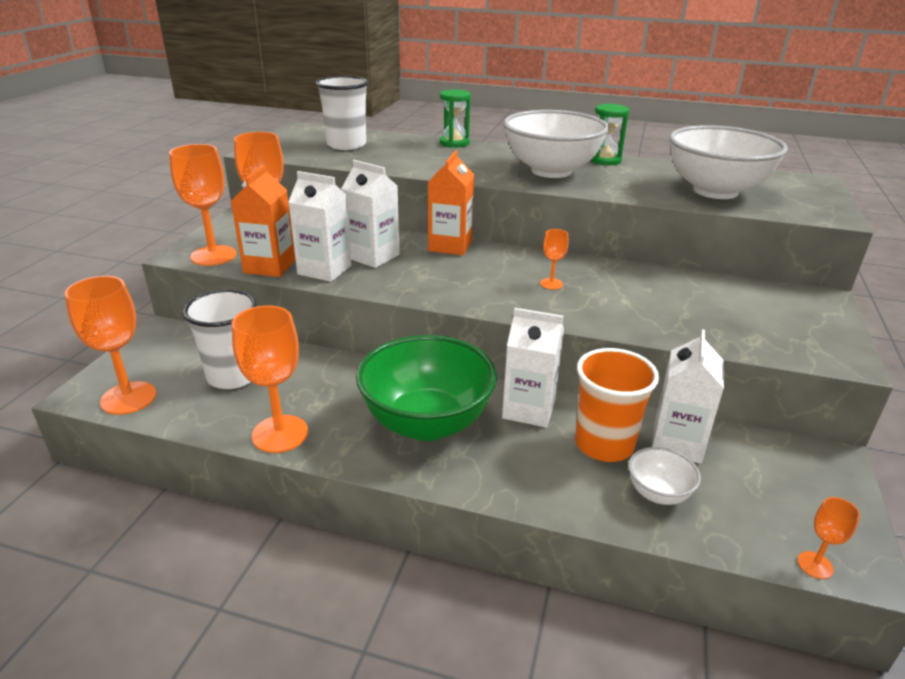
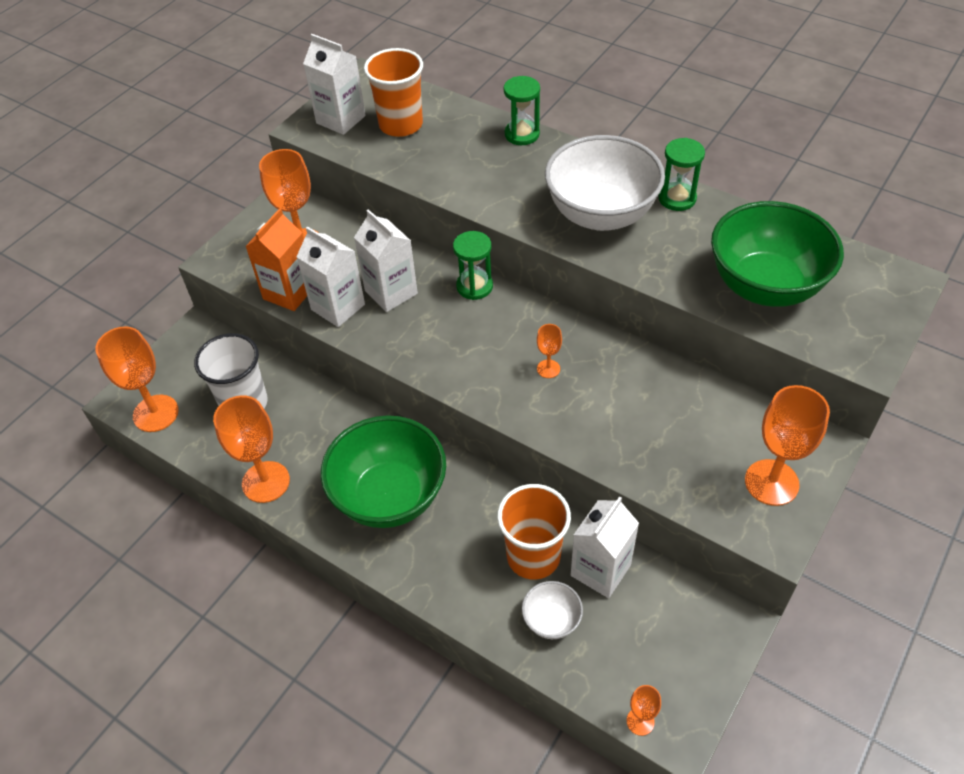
camera: 20 degrees right, 20 degrees up
orange goblet [169,144,237,266] -> orange goblet moved to [745,385,830,506]
white cup [316,76,369,150] -> orange cup [364,48,423,137]
orange carton [428,150,475,255] -> green hourglass [453,231,493,300]
white carton [502,308,564,428] -> white carton moved to [303,34,366,135]
white bowl [669,125,788,199] -> green bowl [711,201,844,307]

